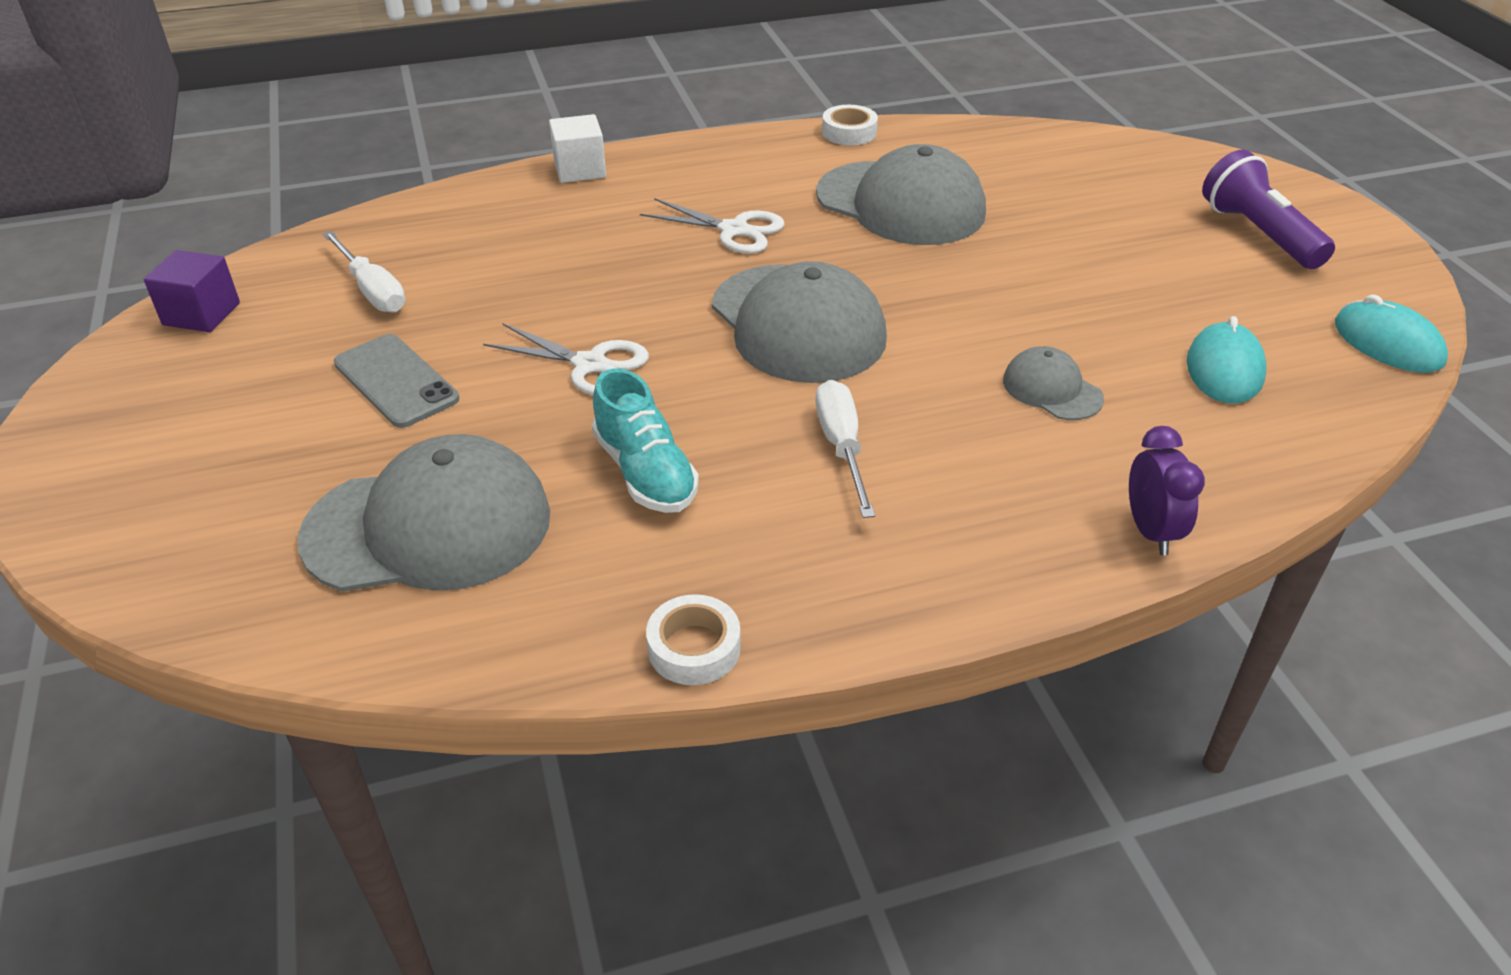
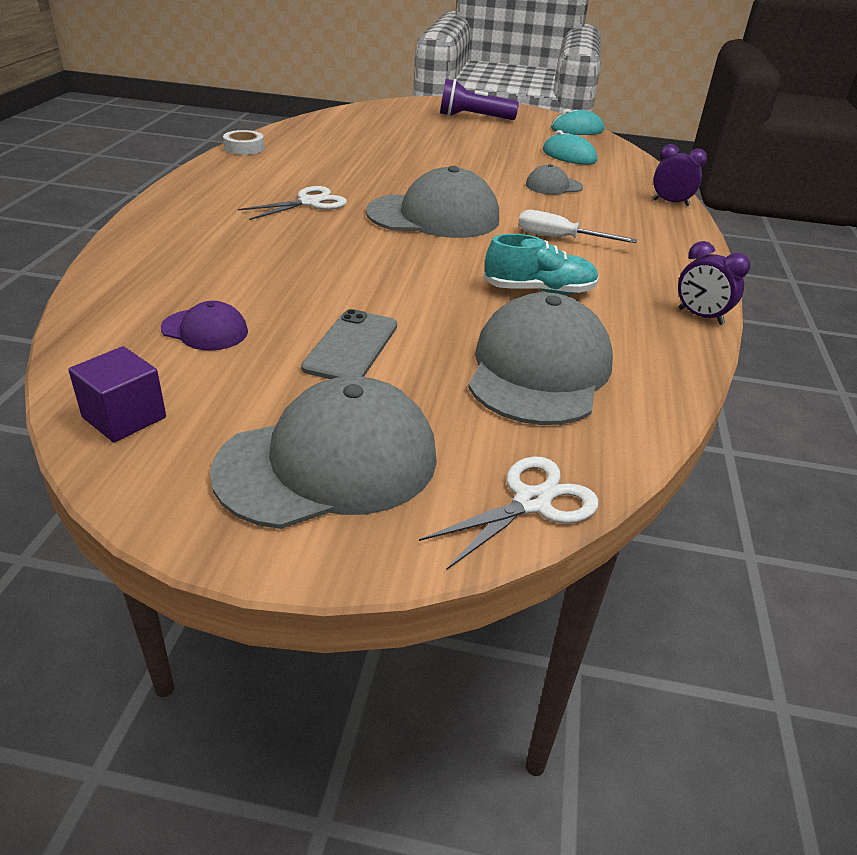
camera: 65 degrees left, 5 degrees down
white screwdriver [323,231,406,313] -> purple cap [161,301,248,351]
grey phone [334,334,459,428] -> grey phone turned 60 degrees counterclockwise [301,309,397,379]
white scissors [483,323,649,395] -> white scissors moved to [419,456,599,570]
white cube [549,114,606,183] -> none
white tape [646,594,741,685] -> purple clock [678,241,750,325]
grey cap [816,144,986,245] -> grey cap moved to [210,376,437,529]

